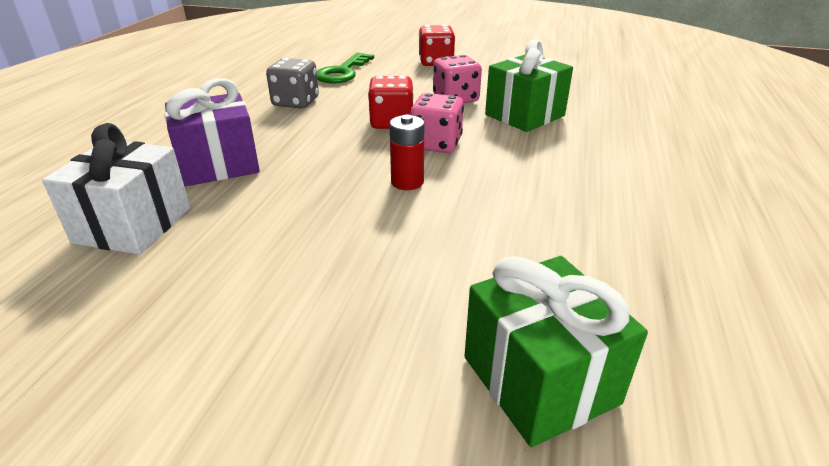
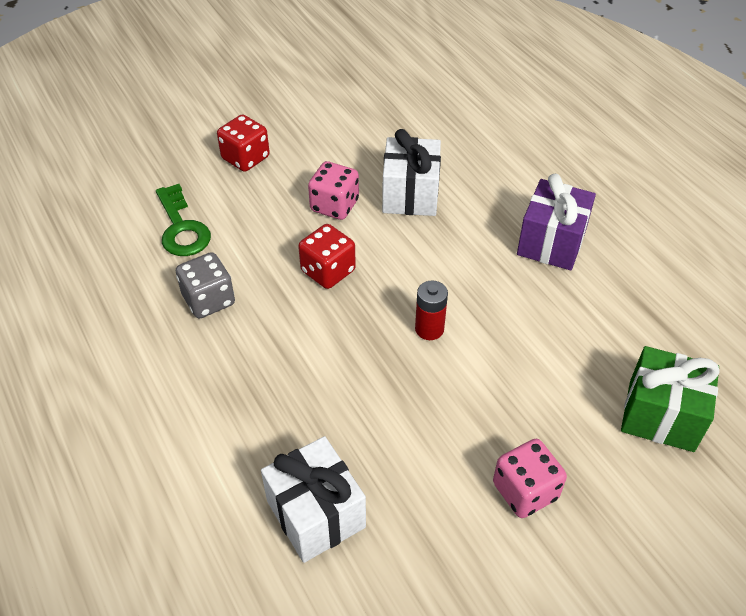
camera: 45 degrees left, 15 degrees up
purple gift [165,78,260,186] -> purple gift moved to [517,174,596,270]
pink dice [410,93,464,153] -> pink dice moved to [493,439,567,518]
green gift [485,40,573,132] -> white gift [382,129,441,216]

